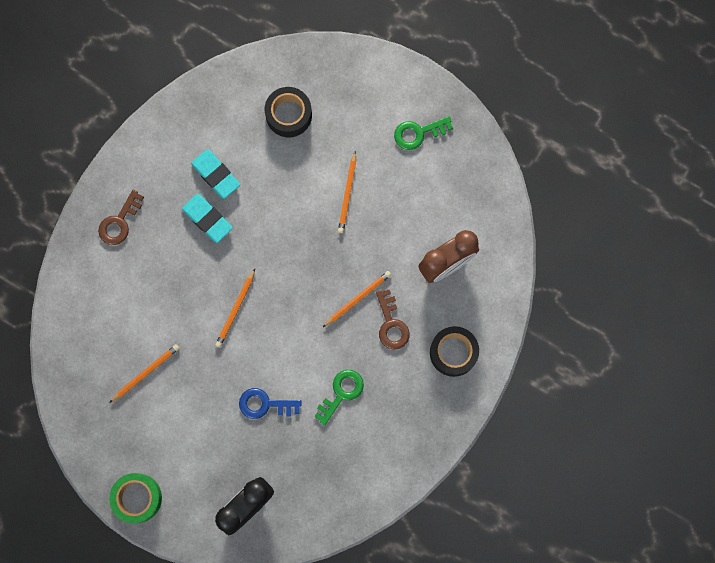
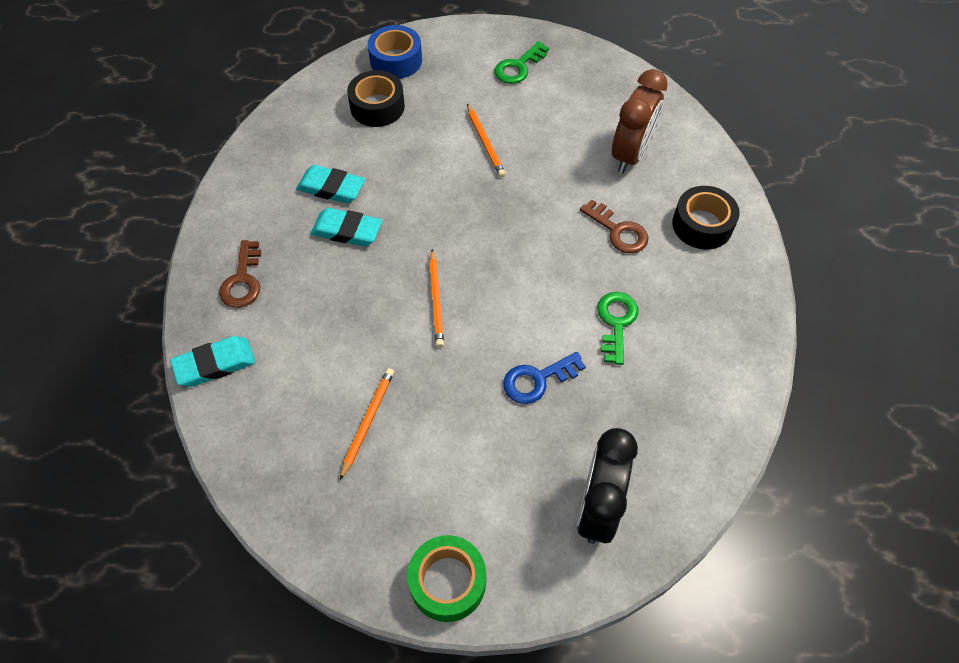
camera: 30 degrees left, 20 degrees down
orange pencil [323,271,391,327] -> none
none -> turquoise eraser [170,336,255,387]
none -> blue tape [368,25,422,79]

